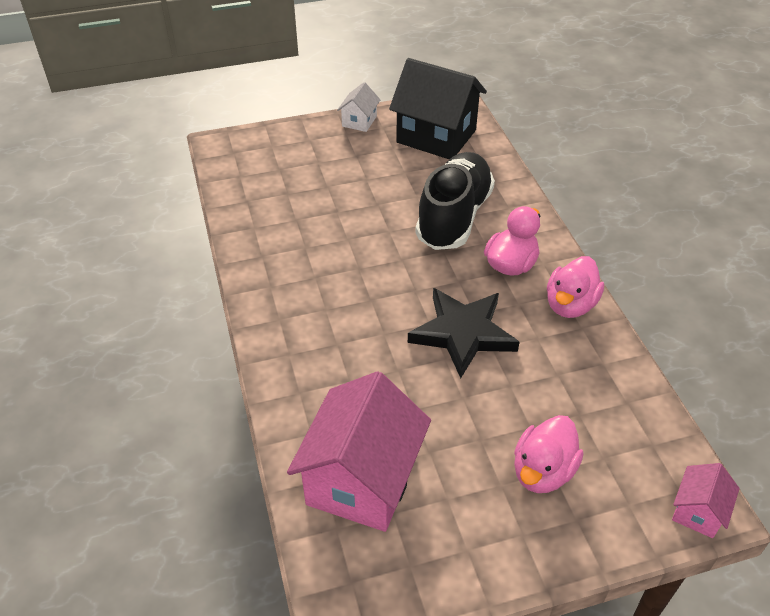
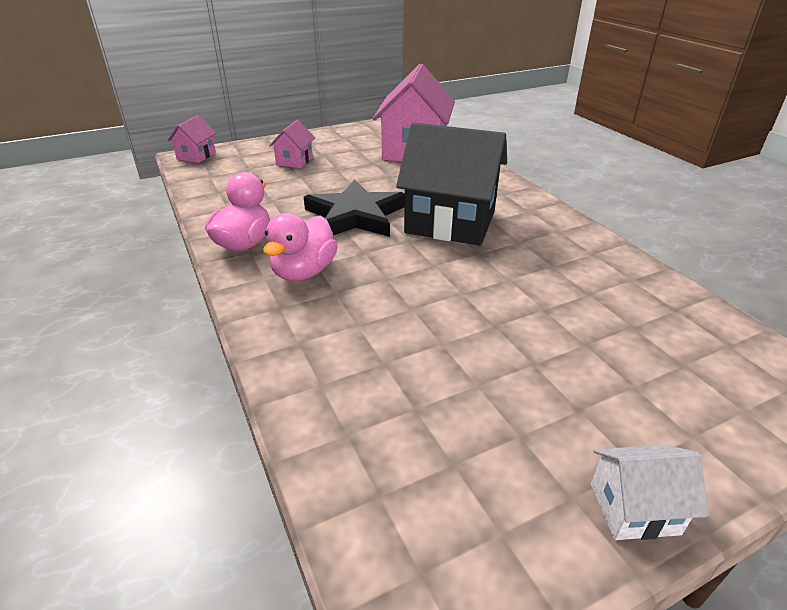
camera: 170 degrees right, 10 degrees down
white house [337,82,381,132] -> white house turned 75 degrees clockwise [591,445,708,540]
black house [389,58,487,159] -> black house moved to [396,122,507,246]
black shoe [415,152,495,250] -> none
pink duck [514,415,583,493] -> pink house [269,120,315,168]

